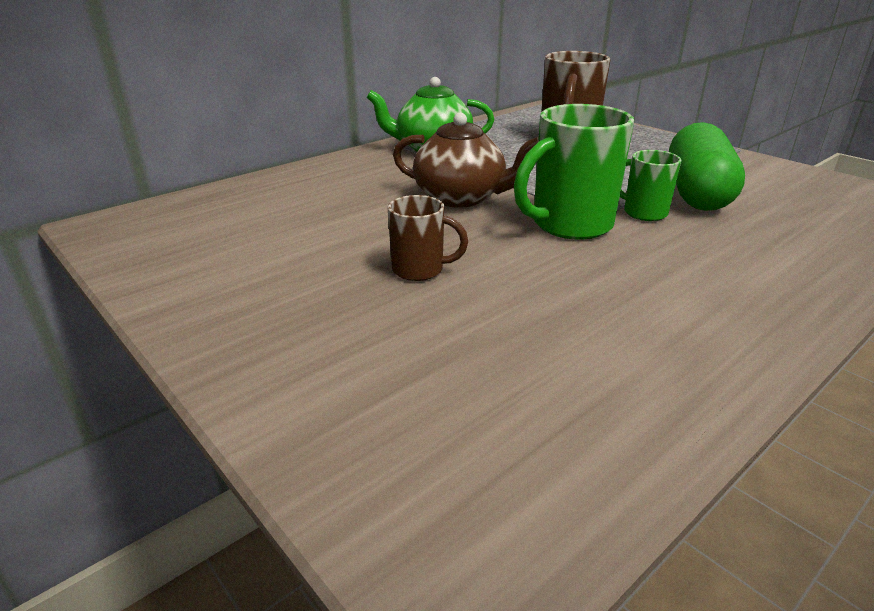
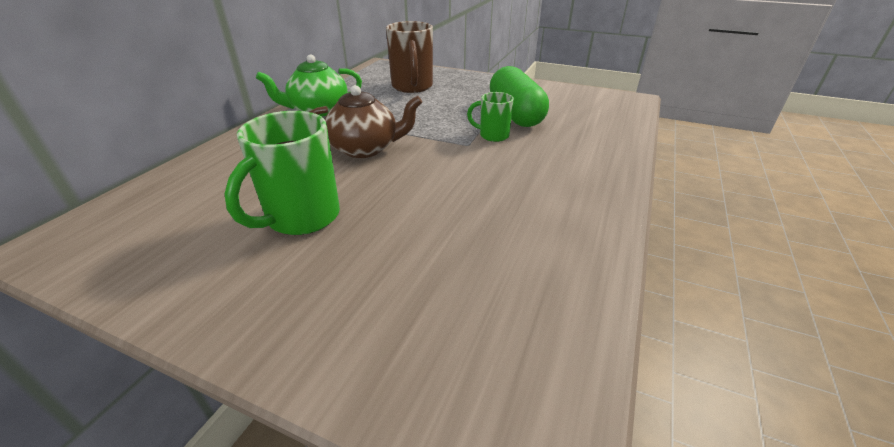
camera: 25 degrees left, 5 degrees up
brown mug [387,195,468,281] -> none
green mug [514,104,634,240] -> green mug moved to [225,111,340,235]

